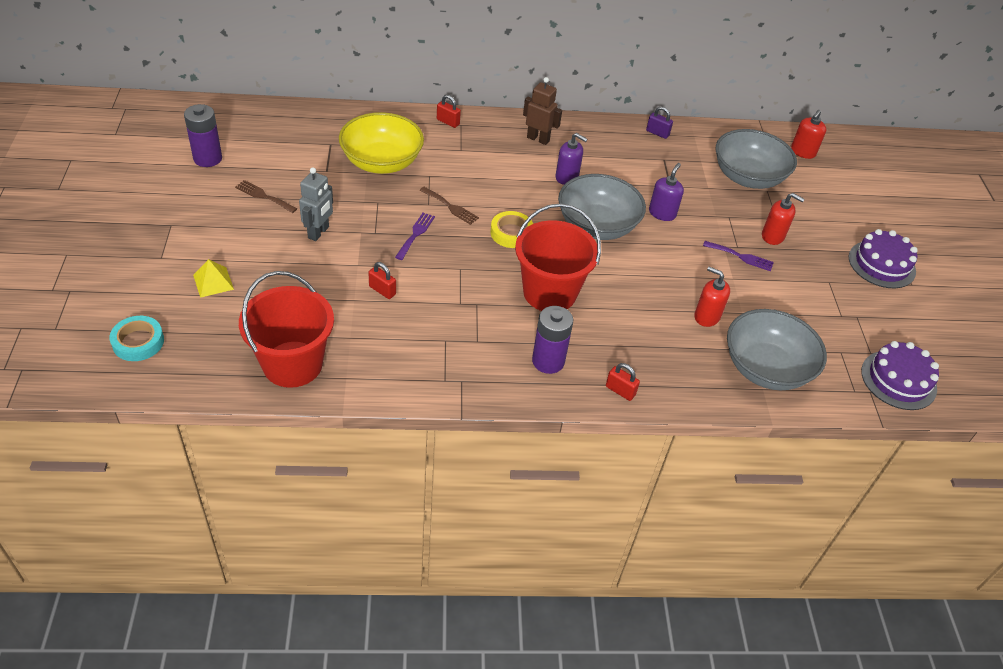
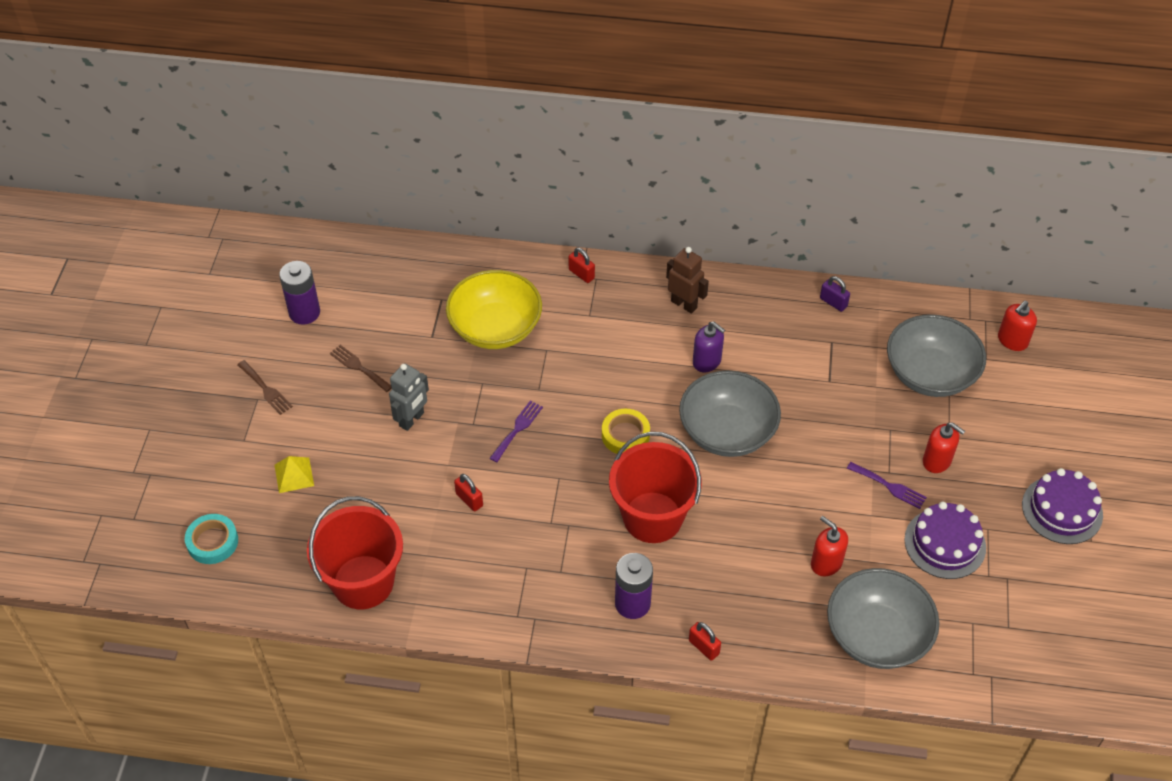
camera: 15 degrees right, 5 degrees up
brown fork [419,187,479,225] -> brown fork moved to [237,360,293,415]
purple soap dispenser [649,163,684,221] -> none
purple cake [861,341,939,410] -> purple cake moved to [904,502,986,579]

